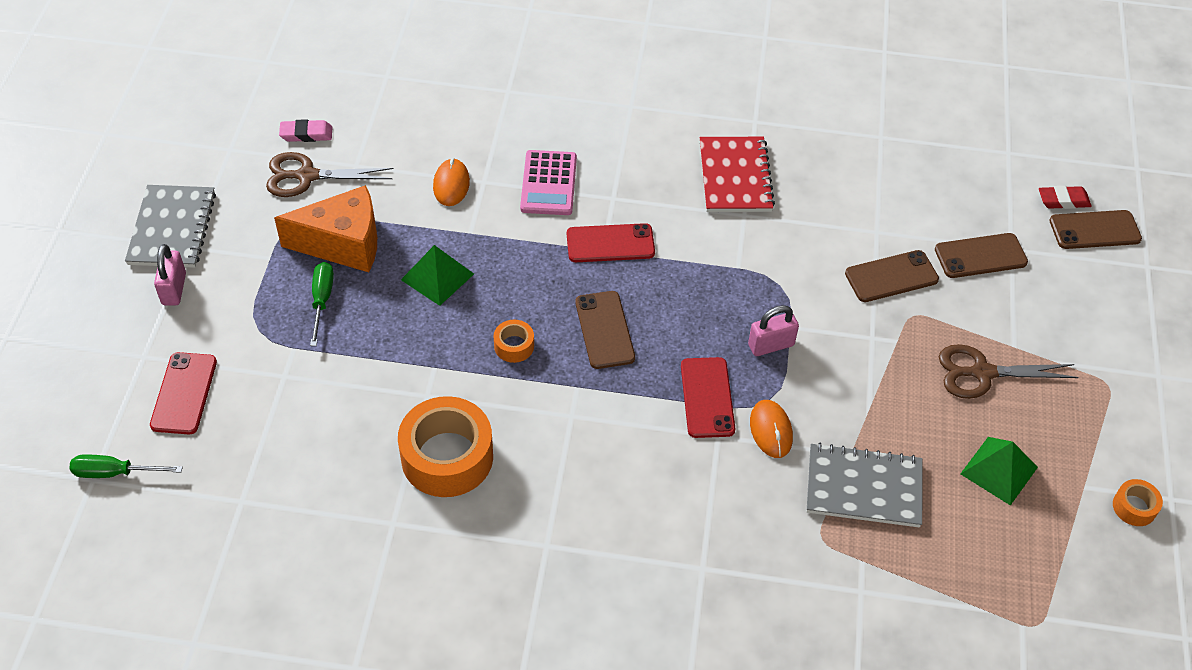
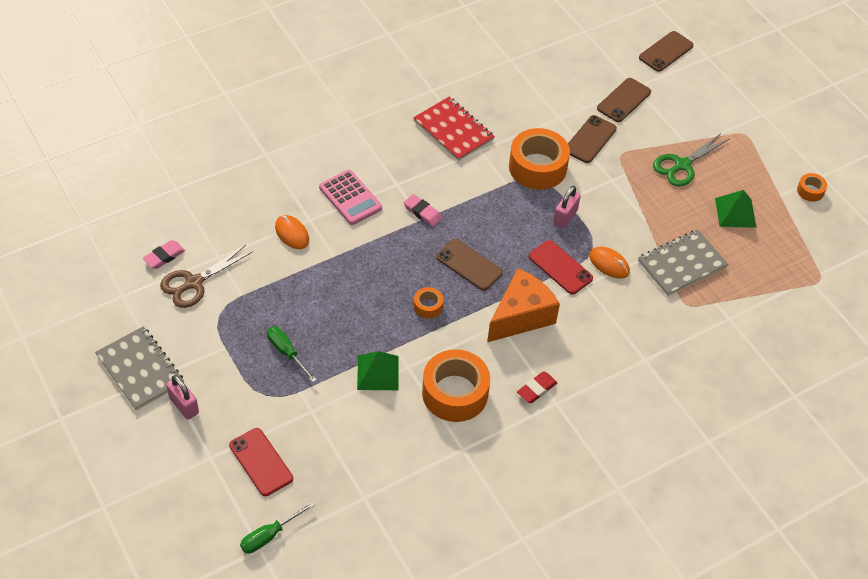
camera: 40 degrees left, 0 degrees up
orange cheese [274,185,377,272] -> orange cheese moved to [487,268,560,342]
green pyramid [401,245,474,306] -> green pyramid moved to [357,351,399,390]
red phone [567,223,655,262] -> pink eraser [404,194,442,227]
brown scissors [939,344,1079,399] -> green scissors [653,133,729,187]
red eraser [1039,186,1092,209] -> red eraser moved to [517,371,558,403]
none -> orange tape [509,128,570,190]

